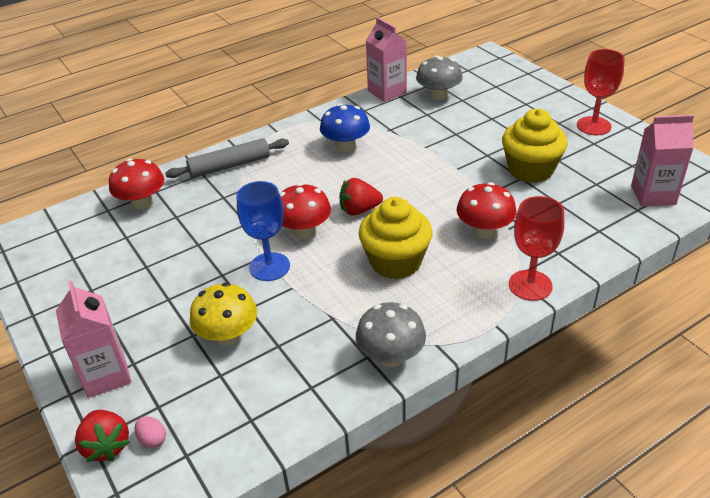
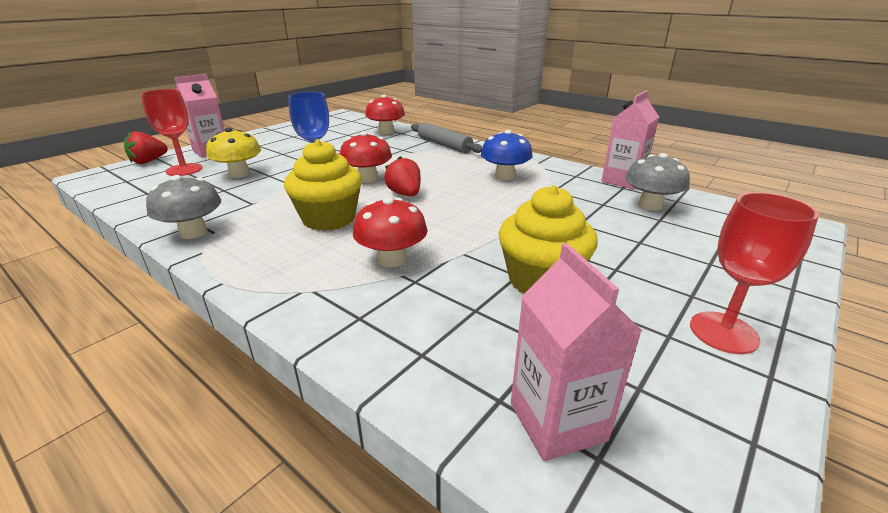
camera: 70 degrees right, 10 degrees down
pink egg [135,416,166,448] -> none
red goblet [509,196,564,301] -> red goblet moved to [141,89,203,176]

